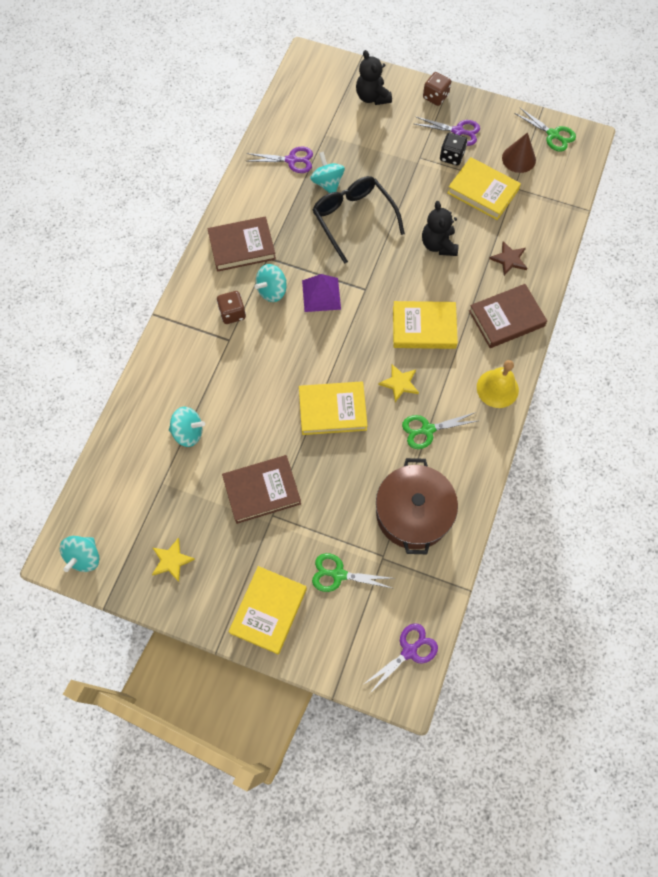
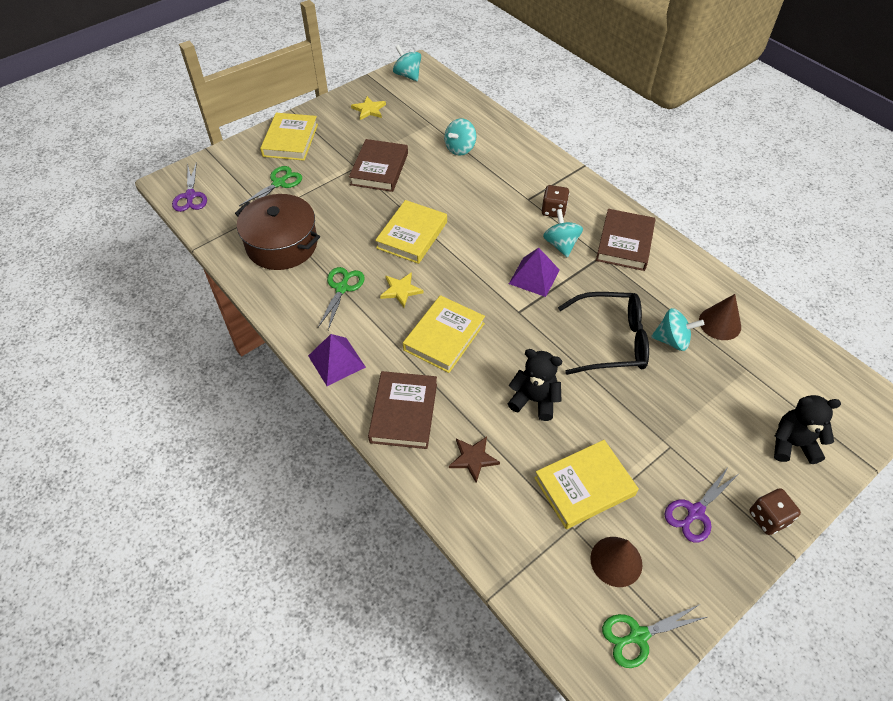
camera: 120 degrees right, 15 degrees down
yellow book [228,566,307,654] -> yellow book turned 45 degrees clockwise [260,113,318,161]
purple scissors [246,146,313,173] -> brown cone [699,294,741,340]
black dice [440,133,467,166] -> none
yellow bell [477,360,519,408] -> purple pyramid [308,334,366,386]

